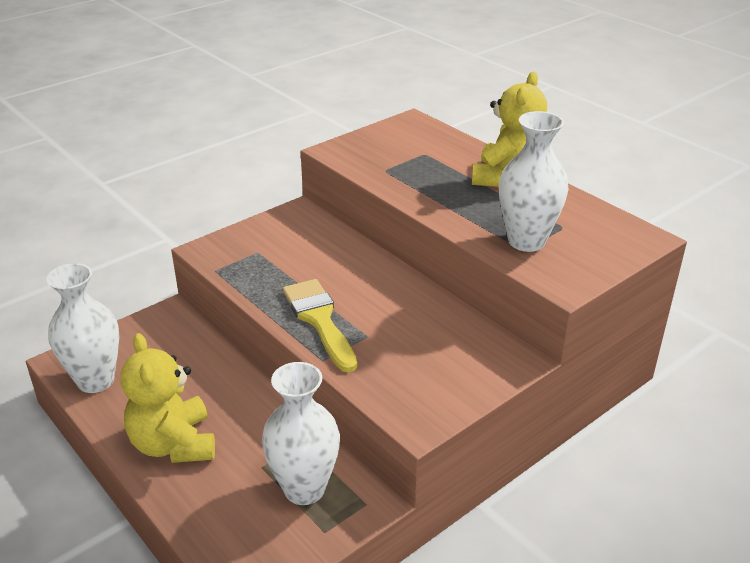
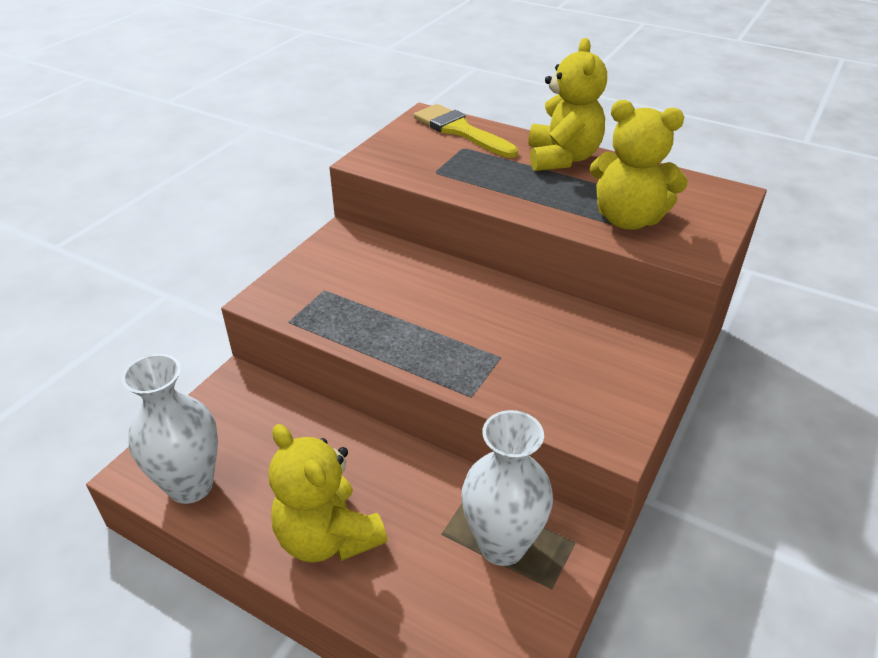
camera: 20 degrees left, 5 degrees up
yellow brush [283,279,357,373] -> yellow brush moved to [414,104,518,158]
white vase [499,111,569,252] -> yellow teddy bear [590,100,688,230]

